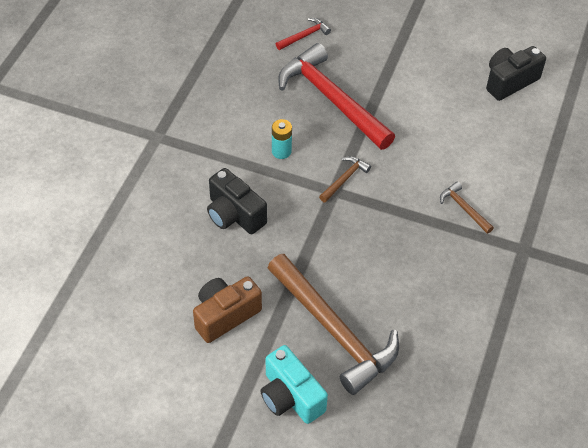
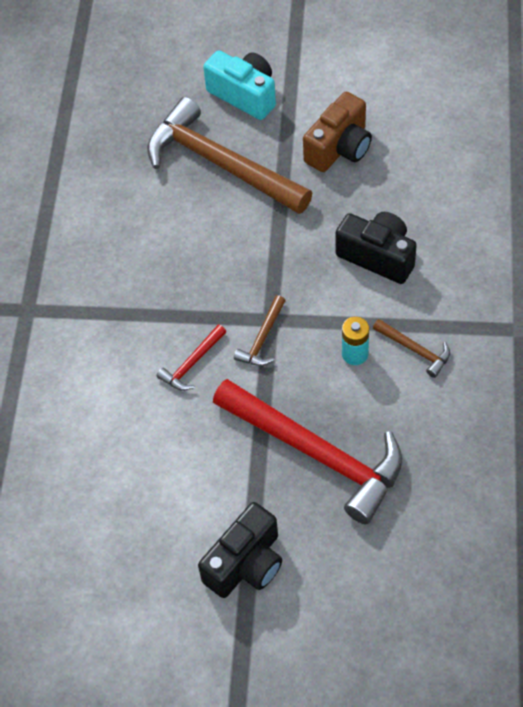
camera: 170 degrees right, 5 degrees up
red hammer [276,18,331,50] -> red hammer moved to [157,324,226,390]
brown hammer [440,181,494,234] -> brown hammer moved to [373,319,450,378]
black camera [486,46,546,101] -> black camera moved to [198,502,282,598]

